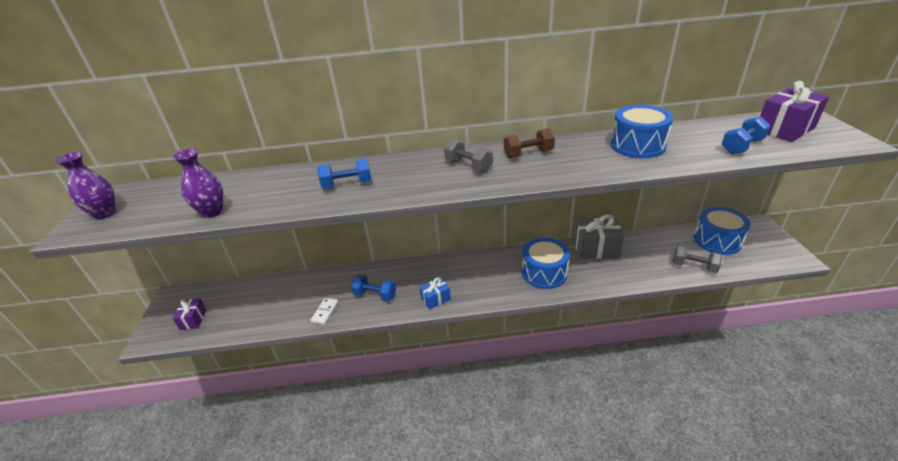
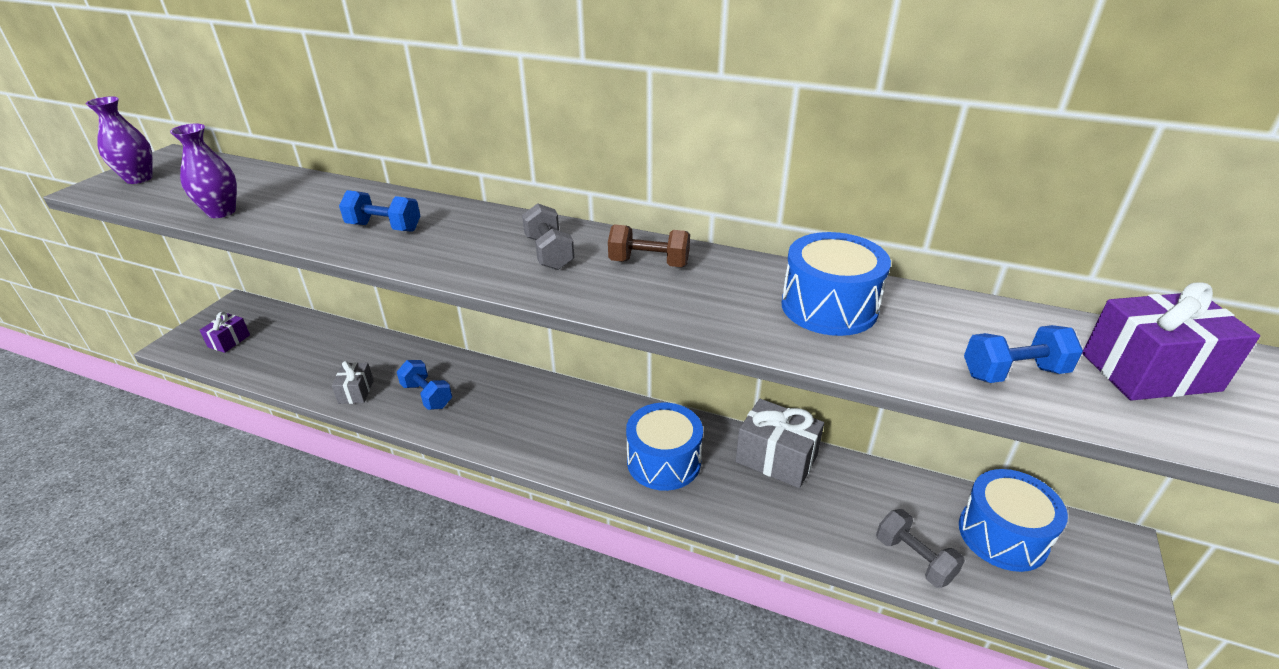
camera: 25 degrees right, 0 degrees up
white domino [311,298,338,325] -> grey gift [332,361,374,404]
blue gift [420,277,451,310] -> none

